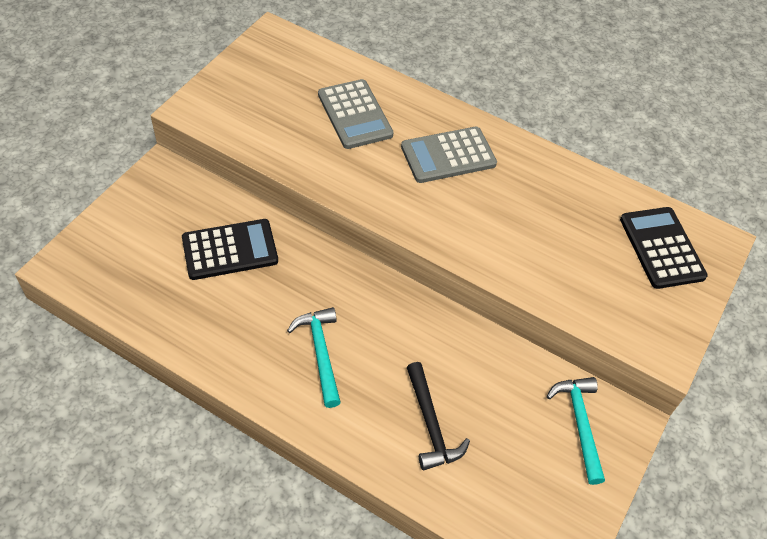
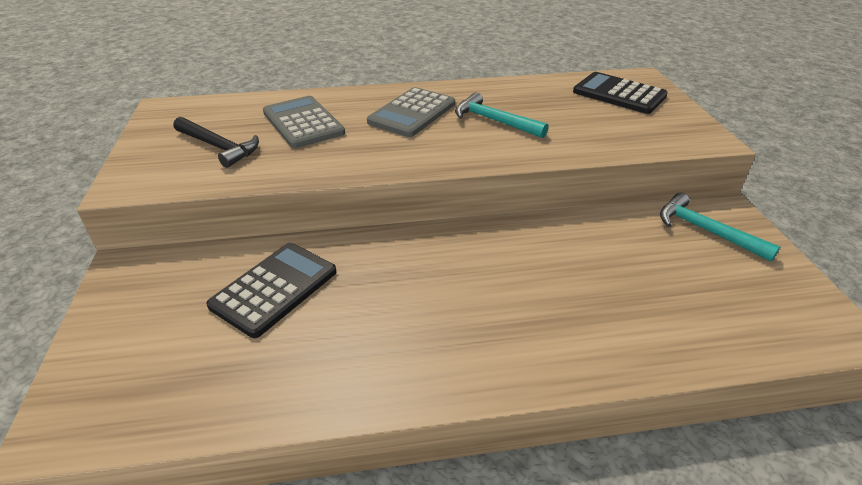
camera: 35 degrees left, 15 degrees down
turquoise hammer [287,307,341,408] -> turquoise hammer moved to [455,92,549,138]
grey calculator [318,79,393,149] -> grey calculator turned 150 degrees counterclockwise [263,96,345,148]
black hammer [406,362,470,470] -> black hammer moved to [173,117,259,168]

